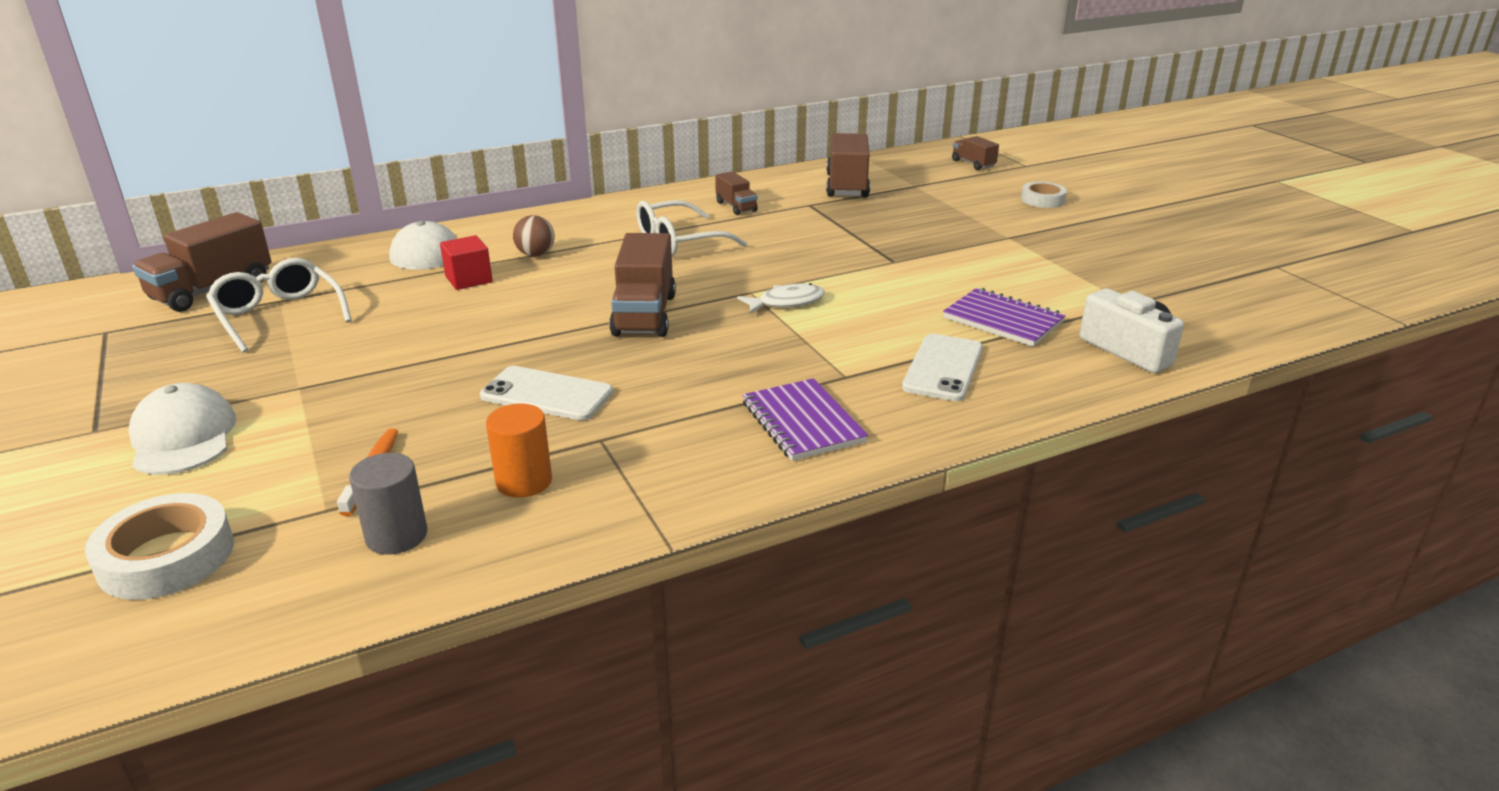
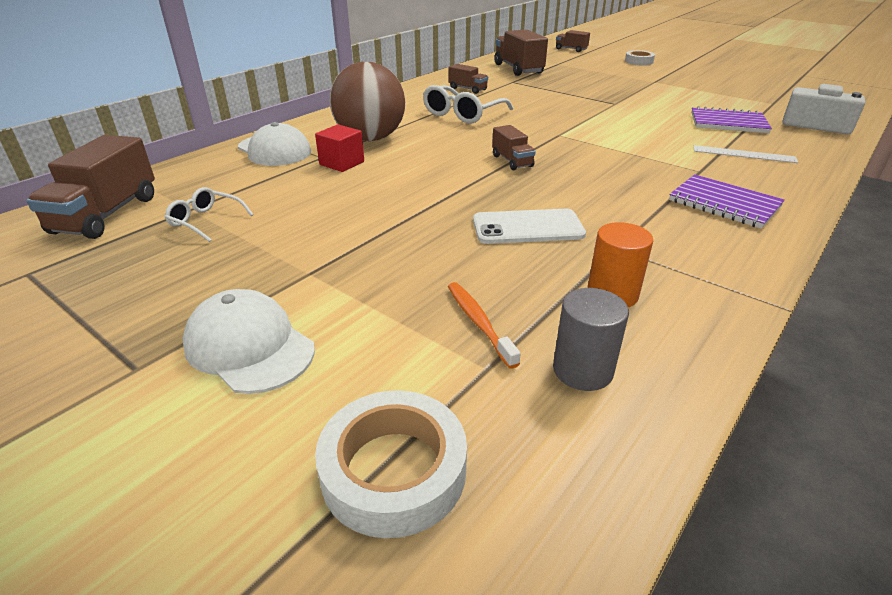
camera: 25 degrees left, 5 degrees up
white glasses [206,258,352,353] -> white glasses [165,187,254,242], size x0.60
brown ball [513,215,555,257] -> brown ball [330,62,405,141], size x2.16
brown truck [609,233,676,337] -> brown truck [492,125,536,170], size x0.55
white fish [737,283,825,314] -> none
white phone [902,334,983,401] -> white ruler [694,145,798,163]

